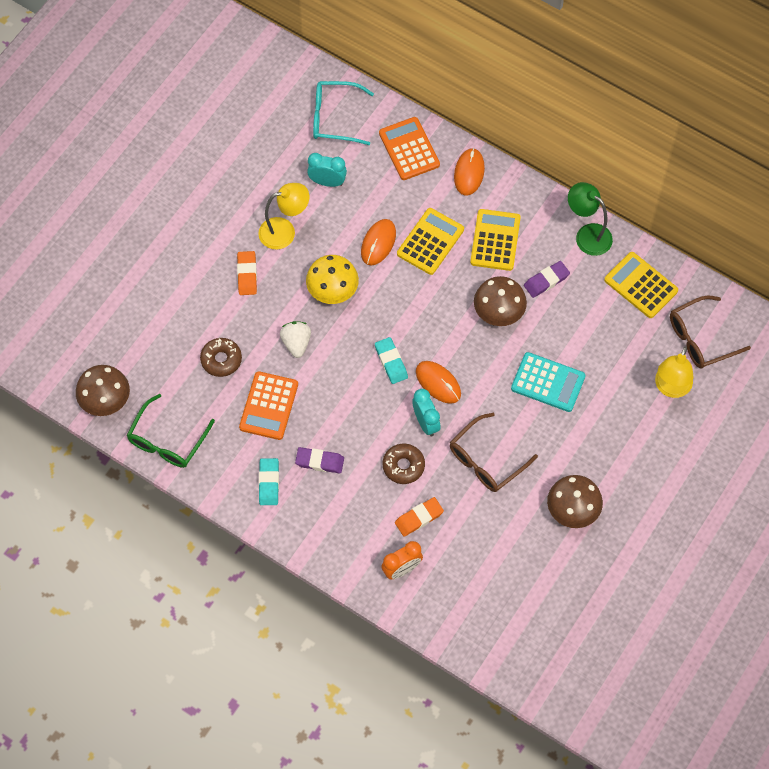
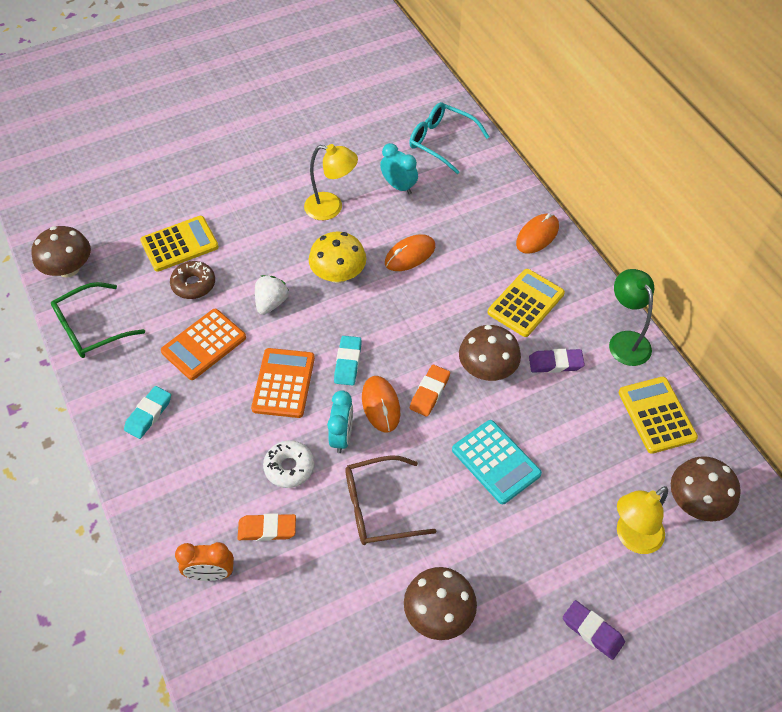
camera: 30 degrees right, 10 degrees down
orange eraser [237,251,257,295] -> orange eraser moved to [410,365,450,417]
purple eraser [295,447,344,473] -> purple eraser moved to [563,600,625,660]
orange calculator [379,117,440,180] -> orange calculator moved to [251,348,315,418]
brown donut [383,444,425,484] -> white donut [263,440,314,488]
yellow calculator [397,208,464,275] -> yellow calculator moved to [140,216,219,272]
brown glasses [670,295,751,369] -> brown mushroom [671,456,741,522]

